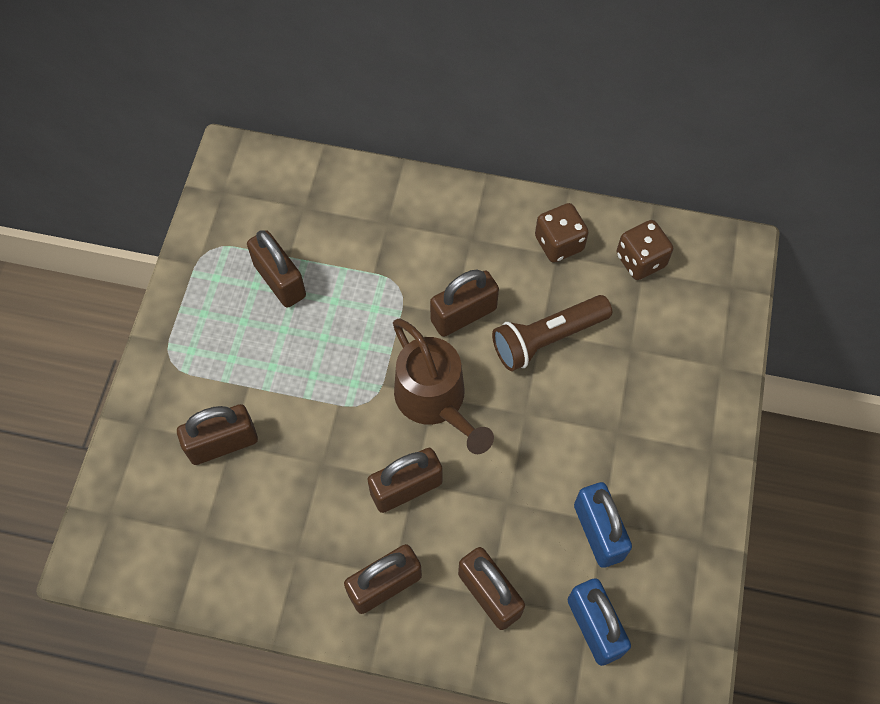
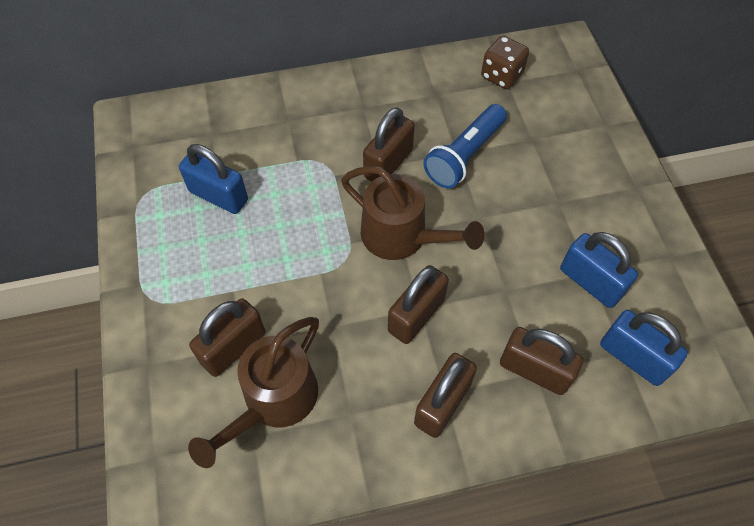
camera: 25 degrees left, 5 degrees down
brown padlock [247,230,306,308] -> blue padlock [179,144,248,214]
brown flashlight [492,295,612,371] -> blue flashlight [423,104,507,188]
brown dice [535,203,589,263] -> none
none -> brown watering can [188,317,319,468]

